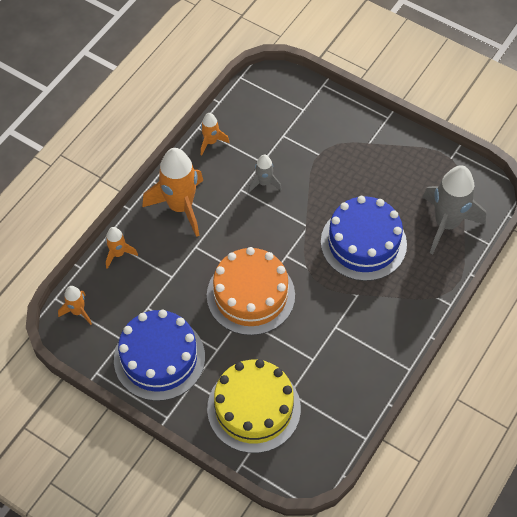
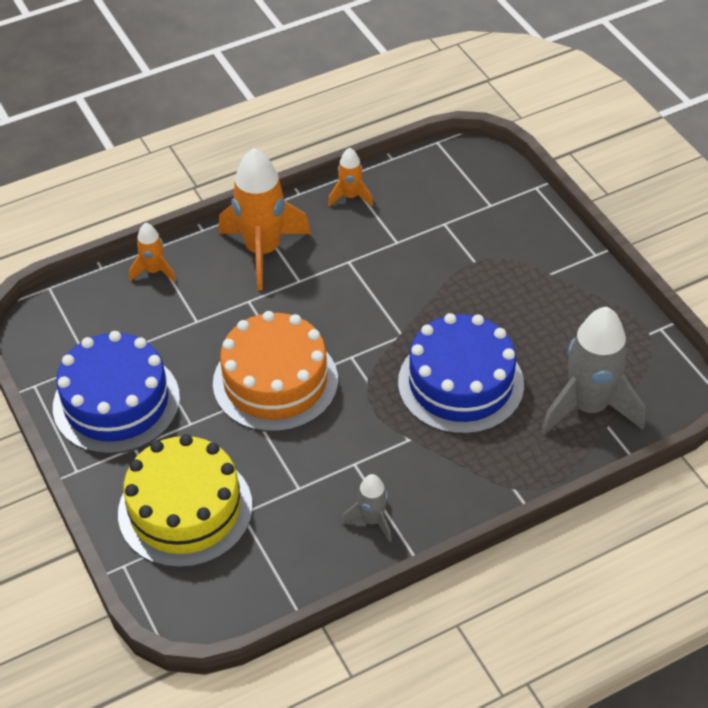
camera: 30 degrees right, 10 degrees down
orange rocket [58,286,92,325] -> none
grey rocket [248,154,282,193] -> grey rocket moved to [342,474,392,542]

